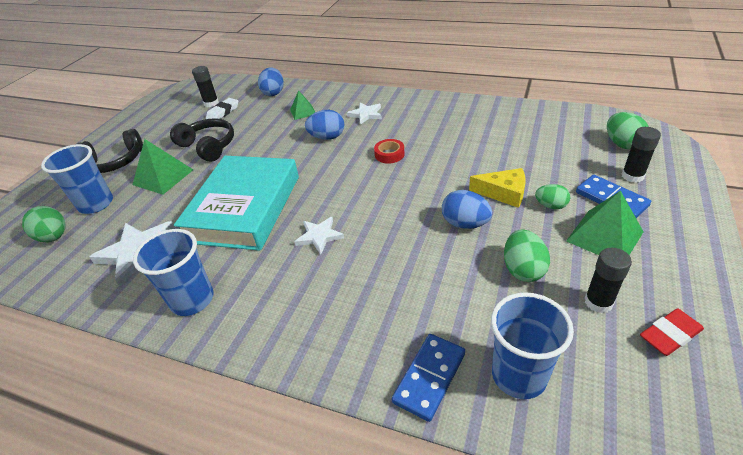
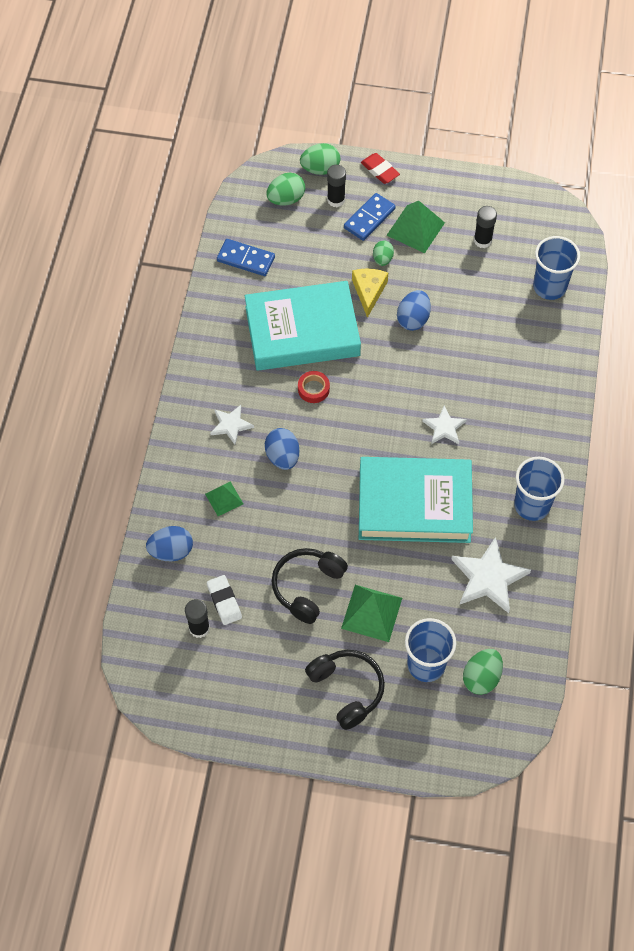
camera: 105 degrees left, 20 degrees up
white eraser [206,98,239,119] -> white eraser turned 45 degrees clockwise [207,575,242,625]
blue domino [392,334,465,422] -> blue domino moved to [217,239,275,276]
green egg [504,229,550,282] -> green egg moved to [300,143,340,175]
red eraser [640,308,704,356] -> red eraser moved to [361,153,400,184]
none -> turquoise book [245,281,361,371]

